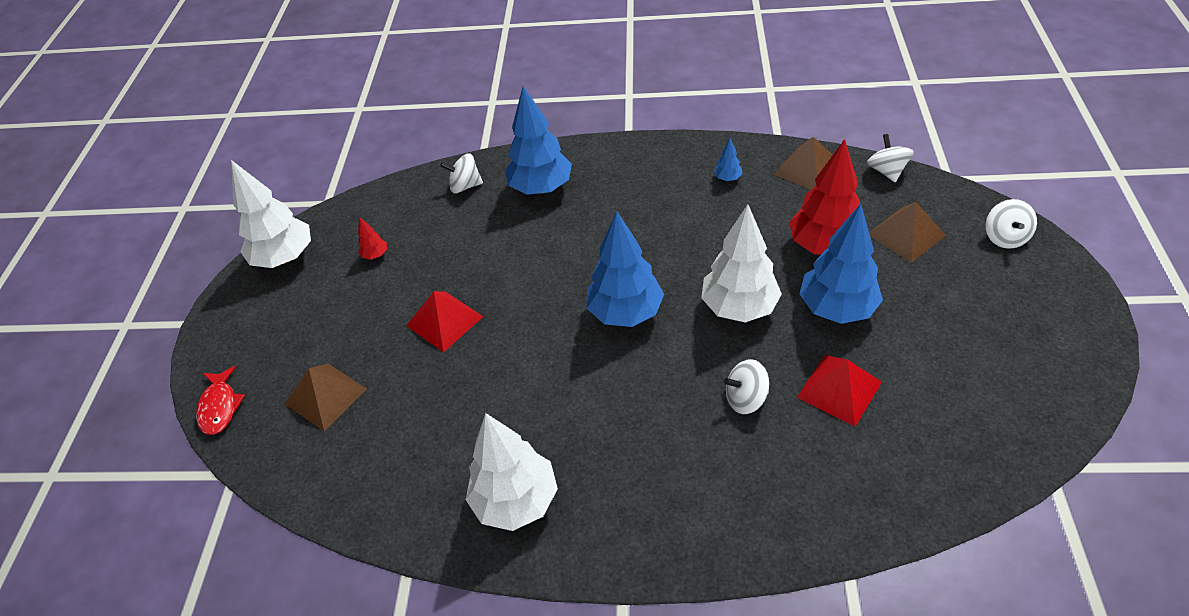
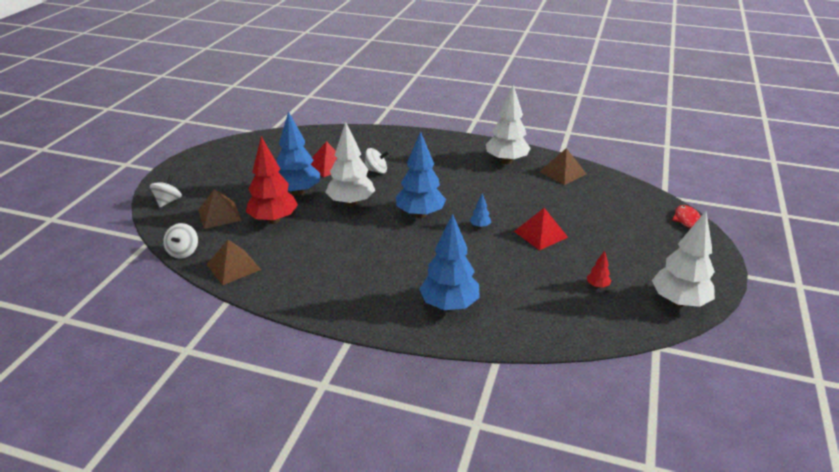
camera: 170 degrees left, 15 degrees down
brown pyramid [285,363,367,431] -> brown pyramid moved to [539,148,586,185]
white spinning top [440,153,483,193] -> none
blue tree [714,138,742,181] -> blue tree moved to [470,193,491,228]

